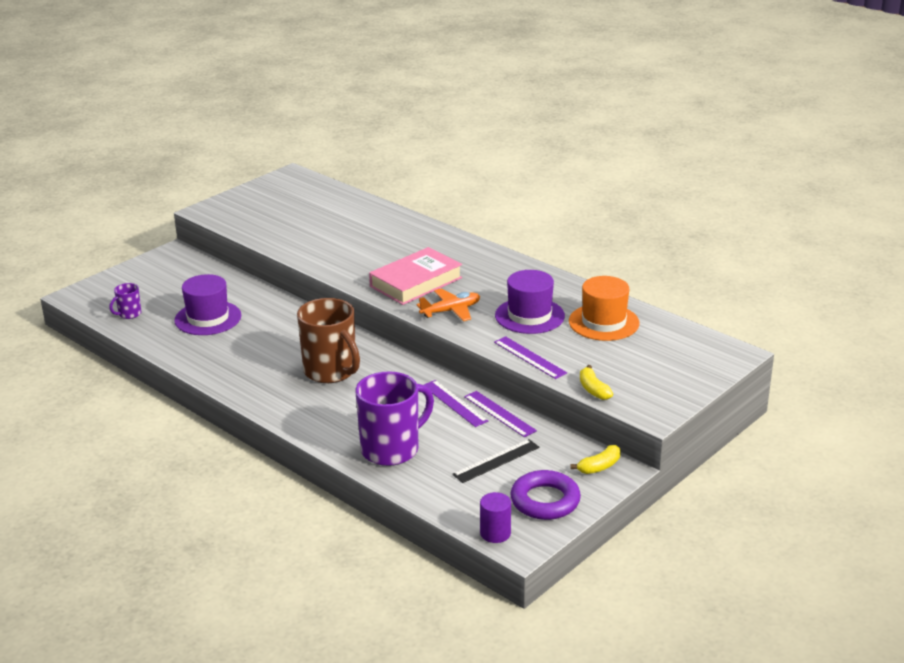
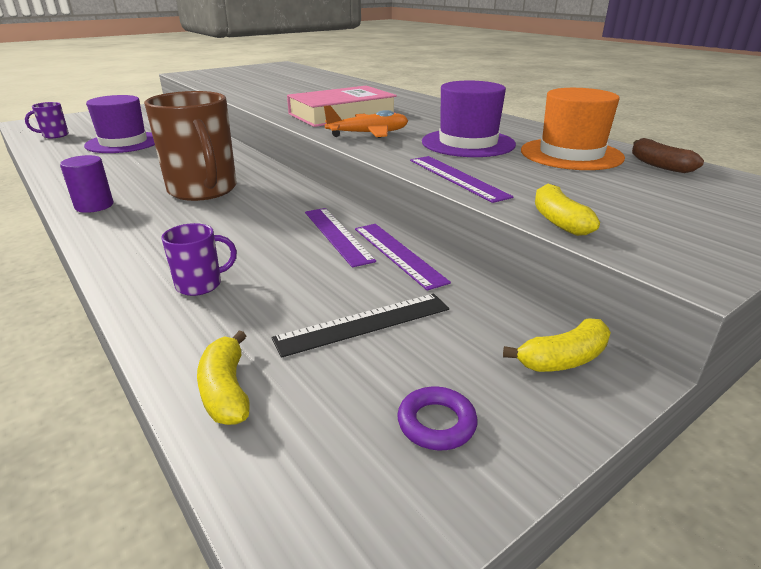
camera: 10 degrees right, 0 degrees up
purple mug [355,372,434,466] -> purple mug [162,223,237,296], size x0.46
purple cylinder [480,492,511,543] -> purple cylinder moved to [60,155,113,213]
purple ring [510,470,581,520] -> purple ring [397,386,478,450], size x0.49
none -> yellow banana [197,331,250,425]
none -> brown banana [632,138,704,173]

